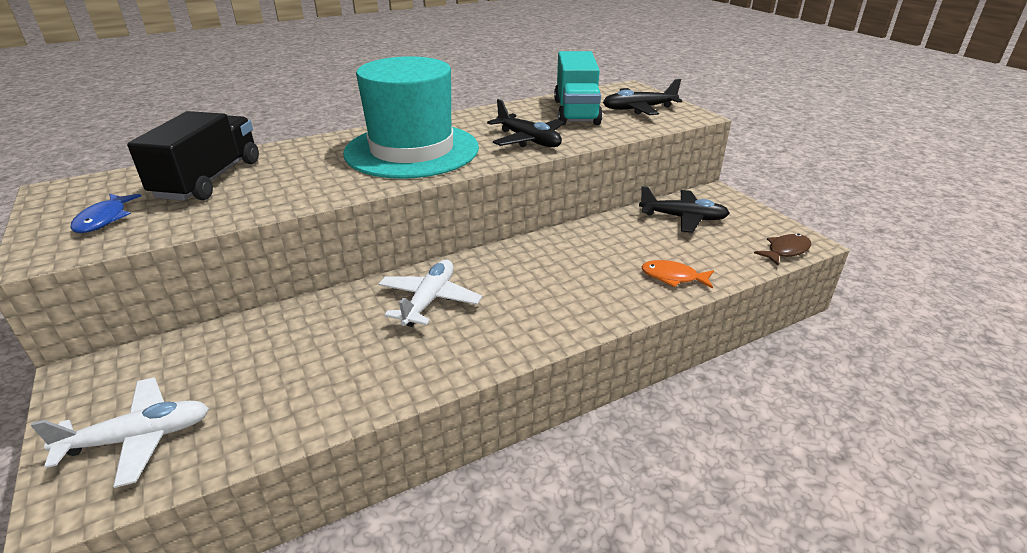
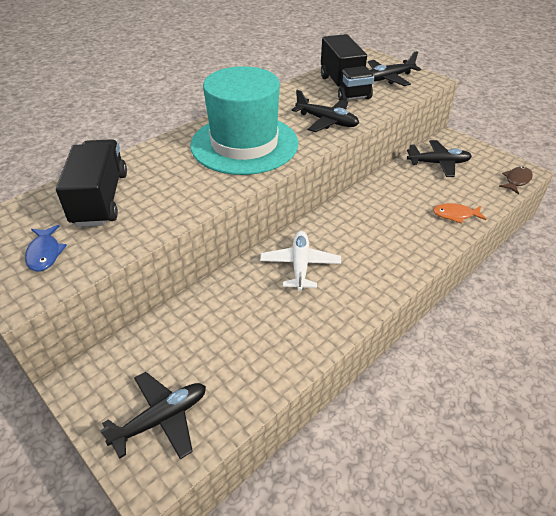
camera: 15 degrees left, 10 degrees up
white plane [30,377,209,488] -> black plane [100,372,206,459]
turquoise truck [554,51,603,125] -> black truck [321,34,374,101]

